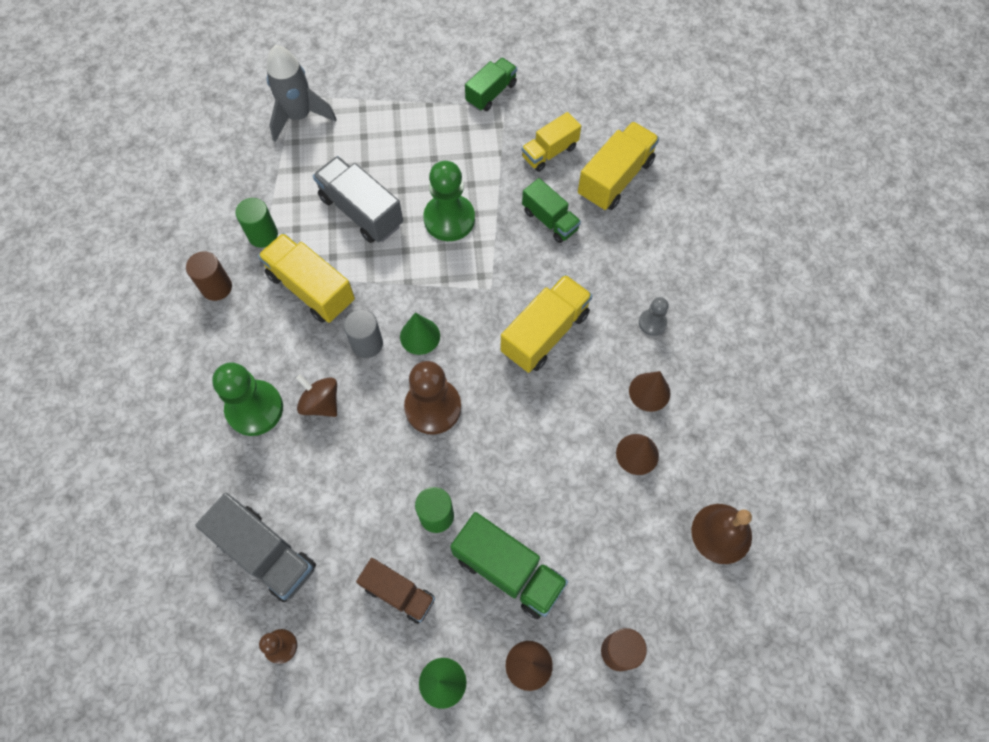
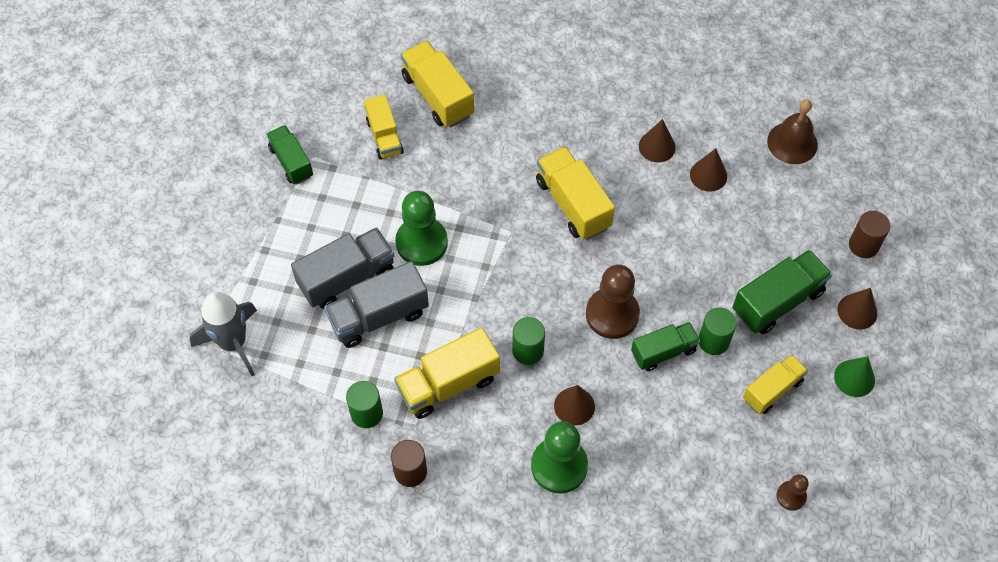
camera: 70 degrees left, 5 degrees down
grey truck [195,493,316,602] -> grey truck moved to [291,227,394,309]
brown spinning top [296,374,337,417] -> brown cone [554,385,595,426]
grey cylinder [344,310,383,358] -> green cylinder [512,317,545,365]
brown truck [356,558,435,624] -> yellow truck [743,354,808,414]
green cone [400,312,440,355] -> none
green truck [522,178,581,243] -> green truck moved to [631,322,700,371]
grey pawn [639,297,669,336] -> none

